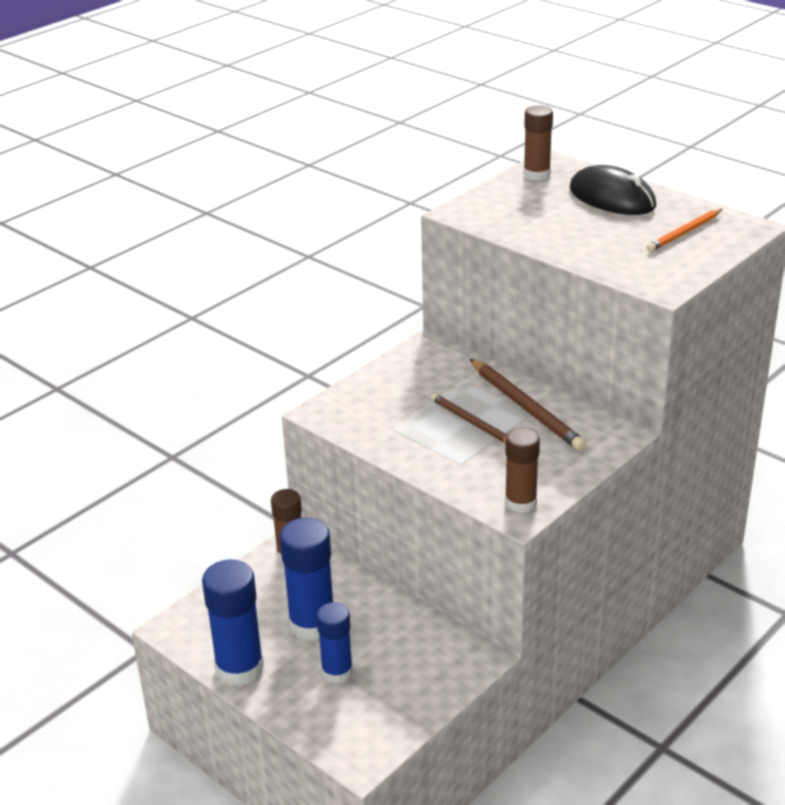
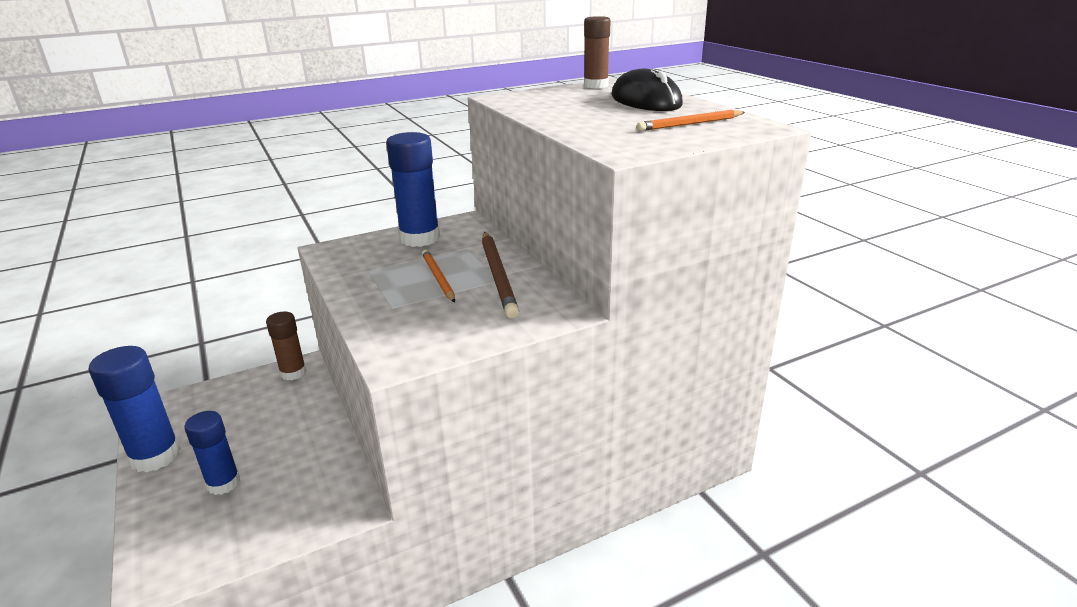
camera: 20 degrees right, 5 degrees down
blue glue stick [280,518,333,641] -> blue glue stick moved to [386,132,440,247]
brown pencil [431,393,507,443] -> orange pencil [422,250,455,303]
brown glue stick [505,428,540,513] -> none

